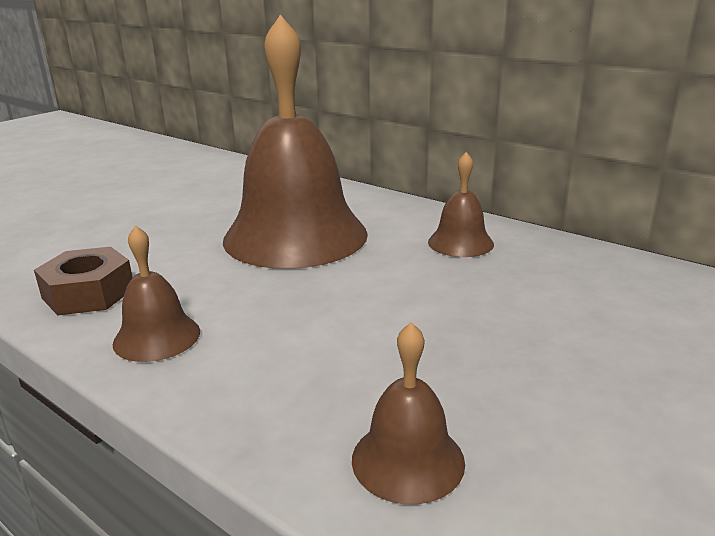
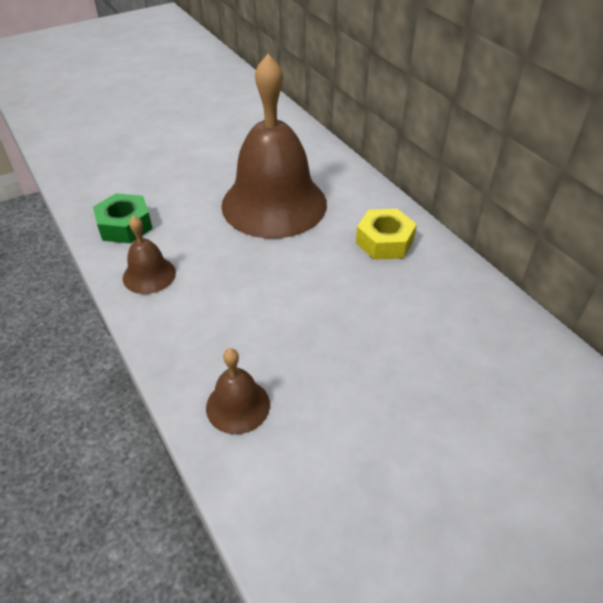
camera: 20 degrees right, 20 degrees up
brown nut [34,247,133,315] -> green nut [93,193,153,243]
brown bell [428,152,494,257] -> yellow nut [356,209,417,260]

